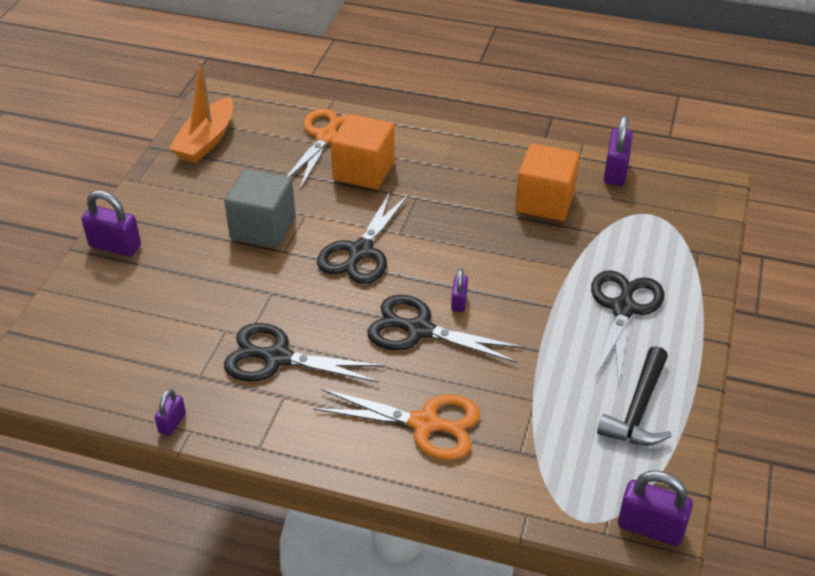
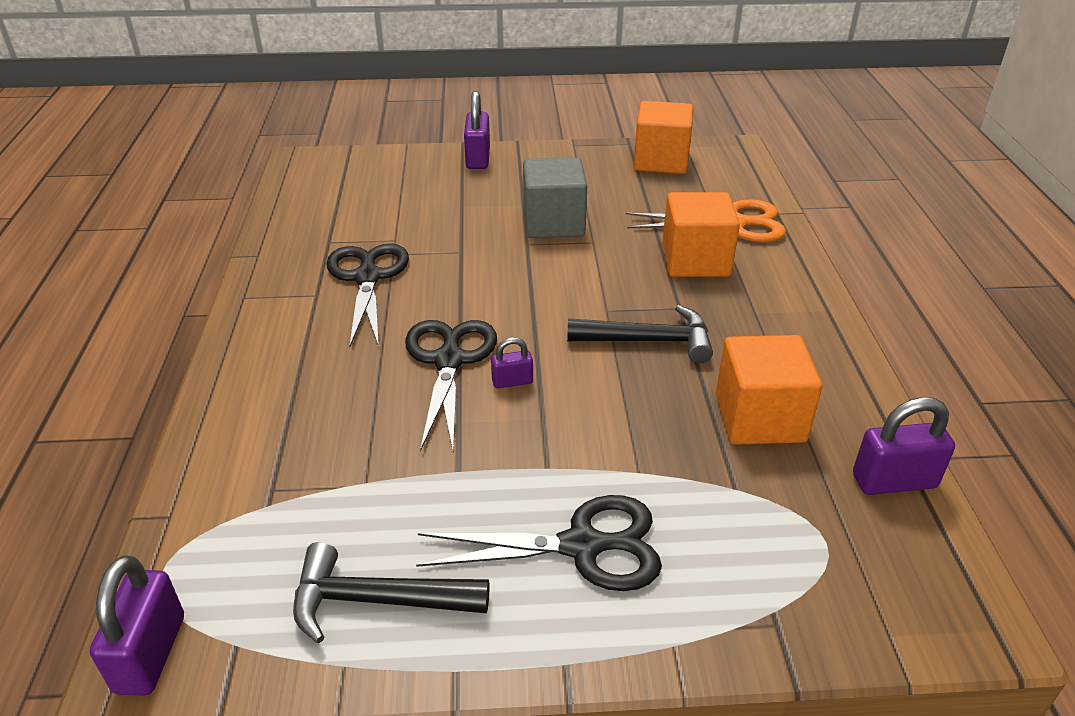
camera: 70 degrees right, 5 degrees down
purple padlock [155,389,186,436] -> none
orange boat [169,61,233,163] -> orange cube [634,101,693,174]
orange scissors [313,389,480,460] -> none
black scissors [317,190,409,284] -> none
none -> black hammer [567,305,713,363]

